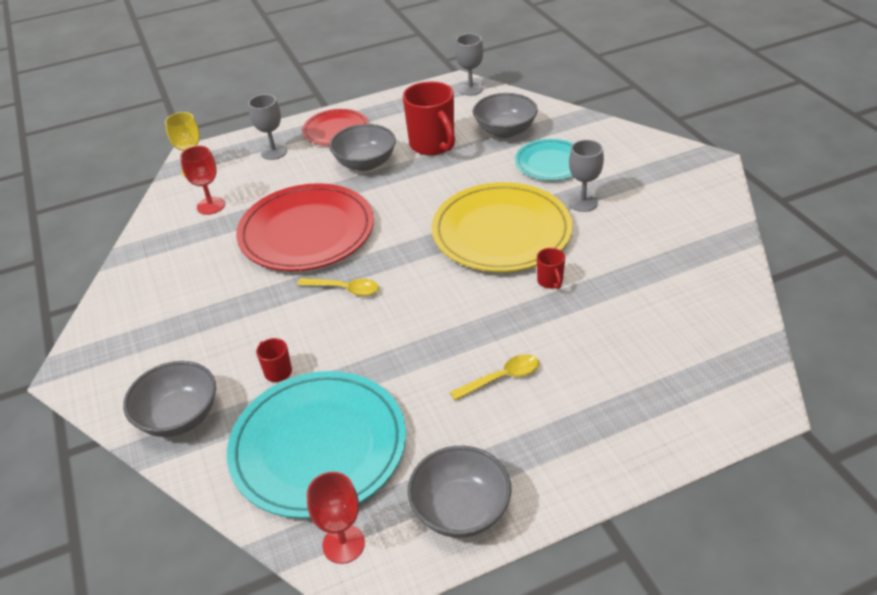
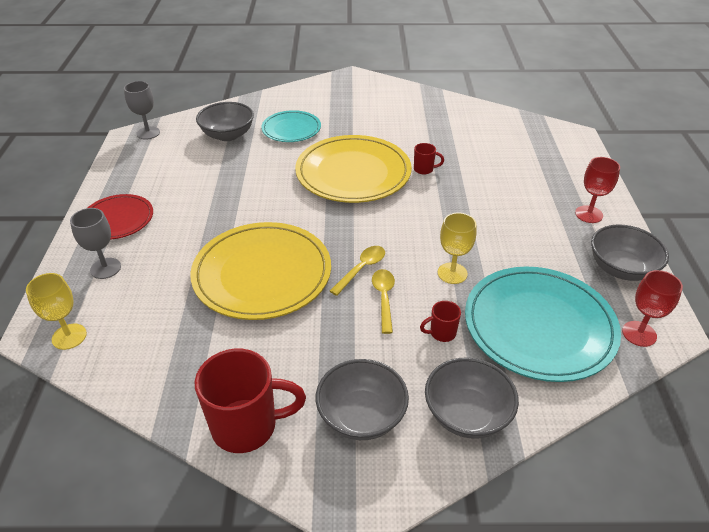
camera: 70 degrees left, 0 degrees up
red goblet [180,146,225,215] -> red goblet moved to [575,157,620,223]
red plate [236,183,374,271] -> yellow plate [190,222,331,320]
grey bowl [329,124,396,171] -> grey bowl moved to [316,359,409,440]
red mug [403,81,455,156] -> red mug moved to [195,349,306,453]
yellow spoon [450,354,539,400] -> yellow spoon moved to [372,269,395,334]
grey goblet [568,140,604,212] -> none
none -> yellow goblet [438,213,477,284]

